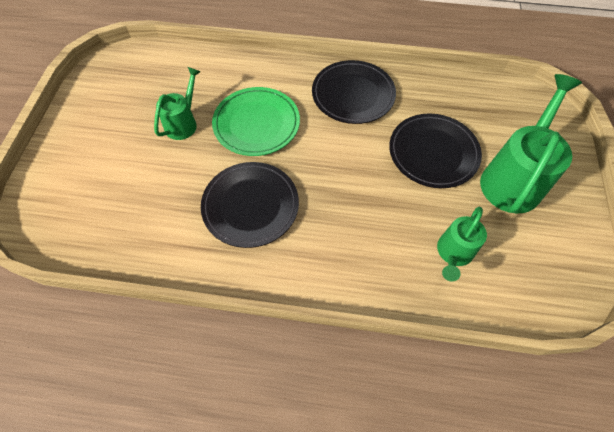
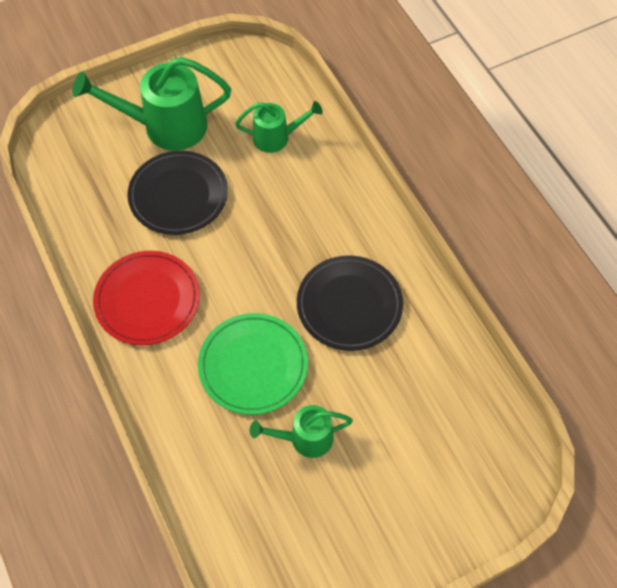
camera: 125 degrees left, 0 degrees up
black plate [312,60,396,124] -> red plate [93,251,200,345]

